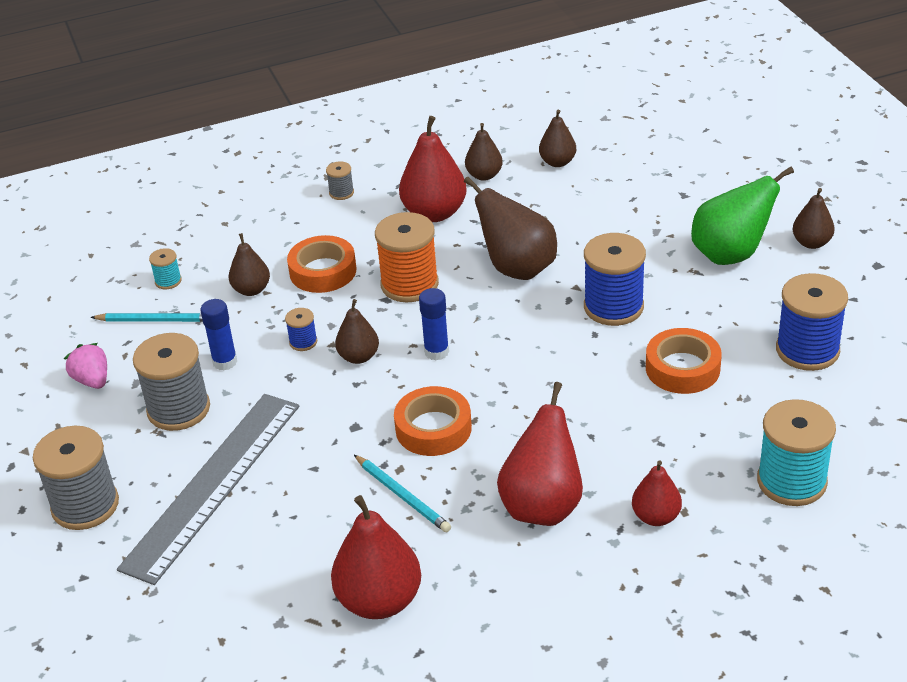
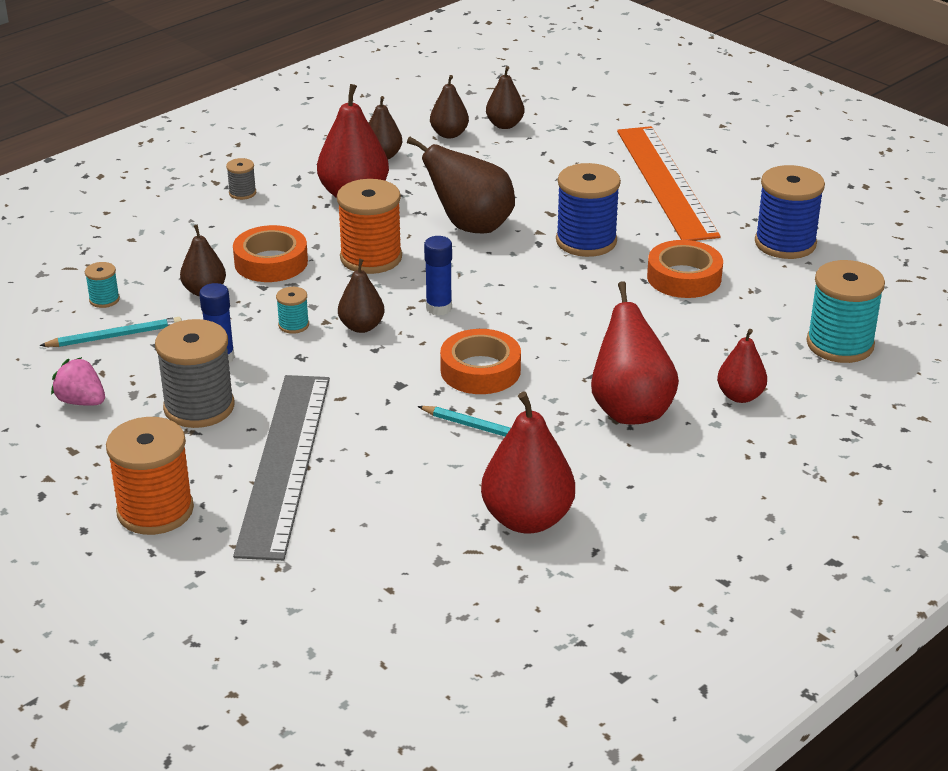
camera: 25 degrees left, 5 degrees down
grey spool [33,426,119,530] -> orange spool [106,417,194,535]
blue spool [285,308,317,351] -> turquoise spool [276,287,309,334]
green pear [691,166,794,265] -> orange ruler [617,126,720,241]
brown pear [792,188,835,249] -> brown pear moved to [486,66,524,129]

